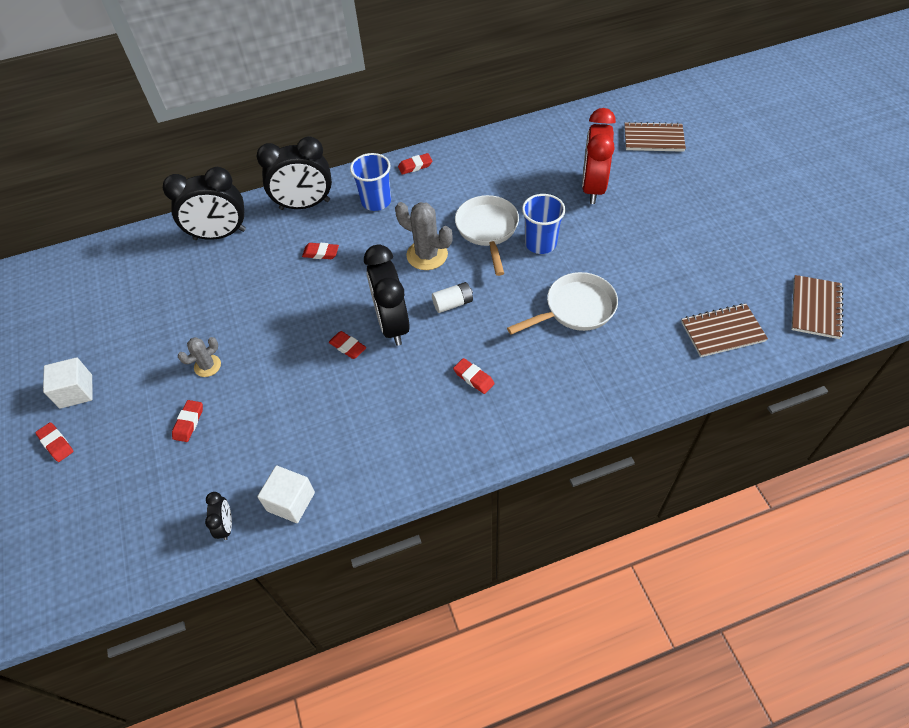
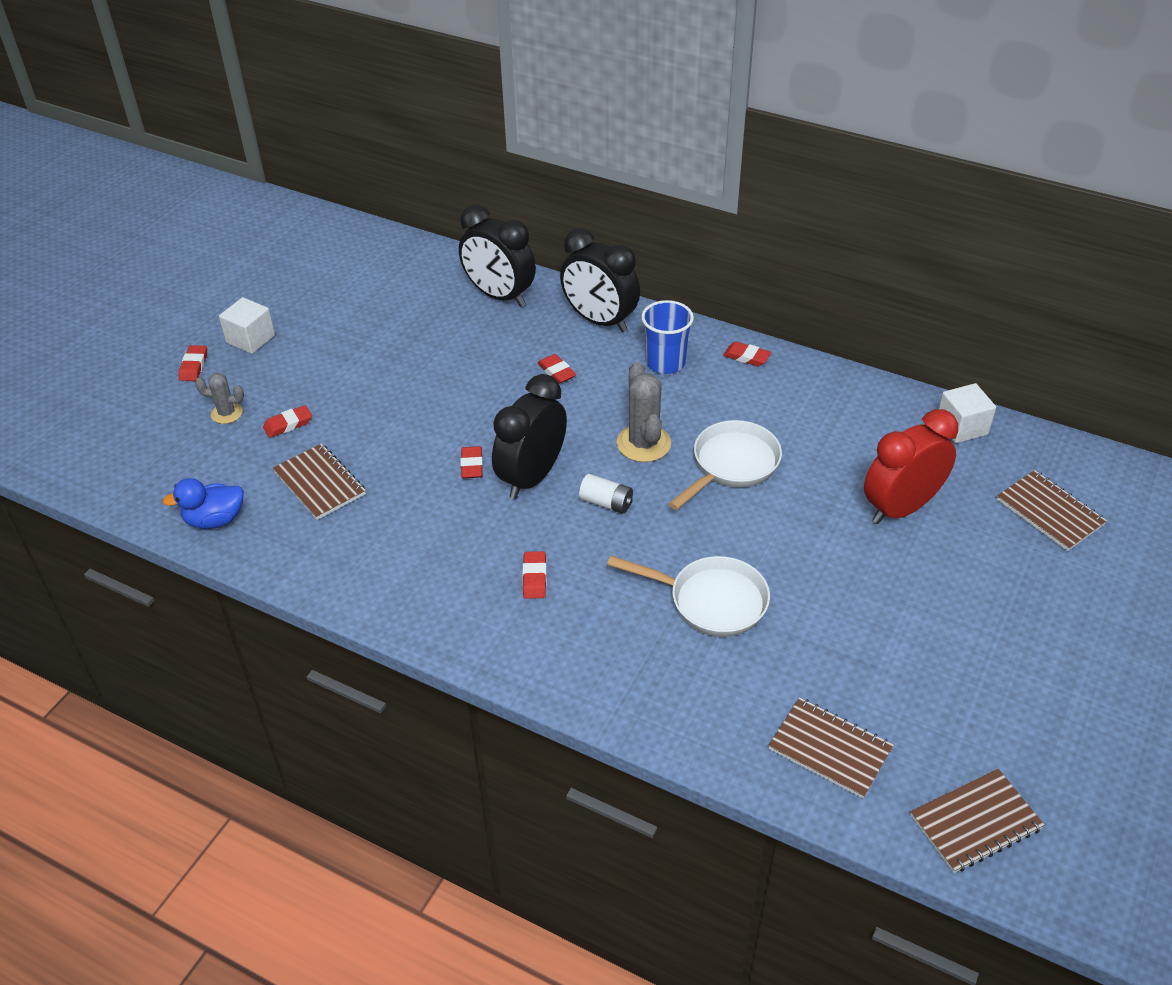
camera: 45 degrees right, 10 degrees down
grey cactus [178,337,221,377] -> grey cactus moved to [195,373,244,424]
black clock [205,492,232,540] -> blue duck [162,478,244,529]
white cube [257,466,315,523] -> white cube moved to [939,383,996,443]
blue cup [522,194,565,254] -> none
none -> brown notebook [273,443,366,520]

